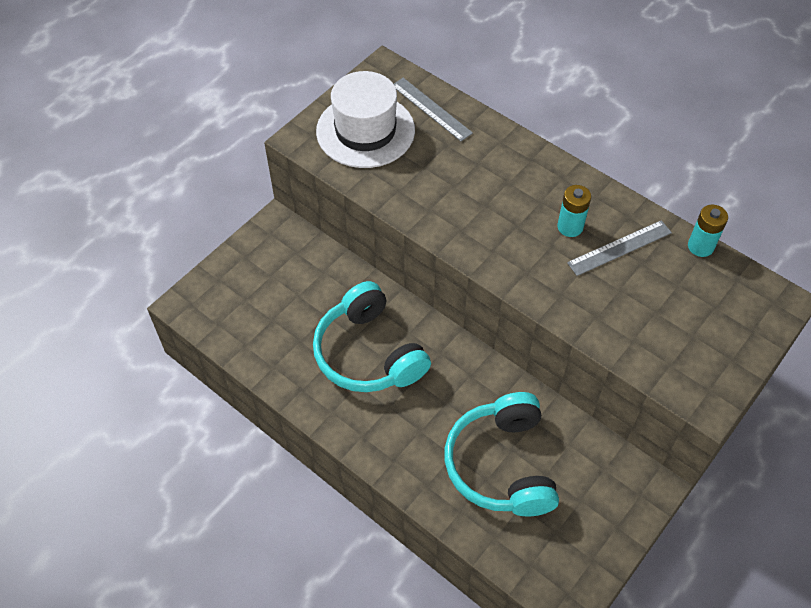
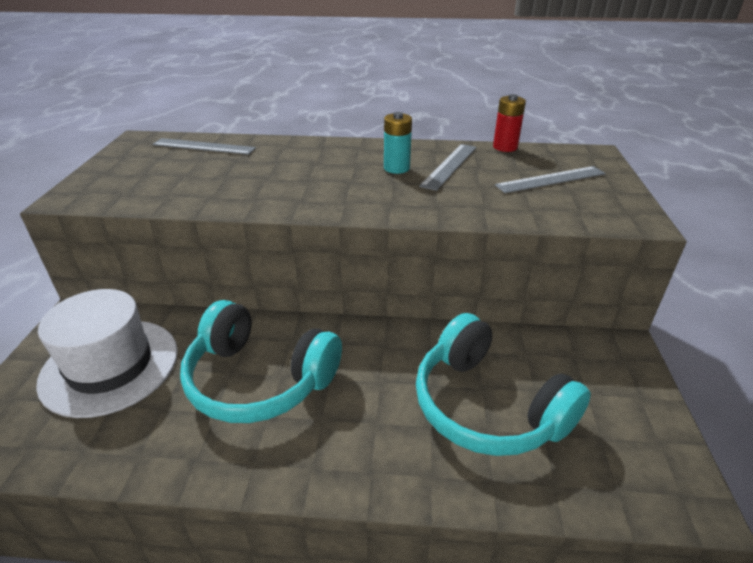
camera: 35 degrees left, 20 degrees down
white hat [316,71,415,168] -> white hat moved to [36,289,178,418]
turquoise battery [688,205,728,257] -> red battery [493,94,526,152]
none -> grey ruler [495,166,606,193]

